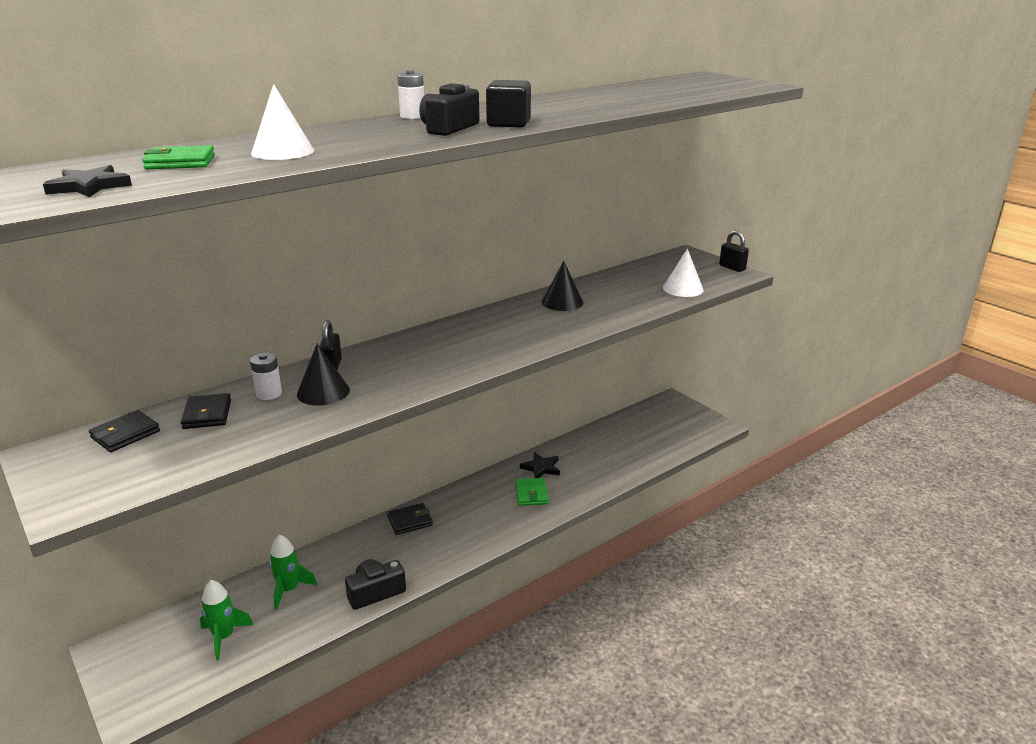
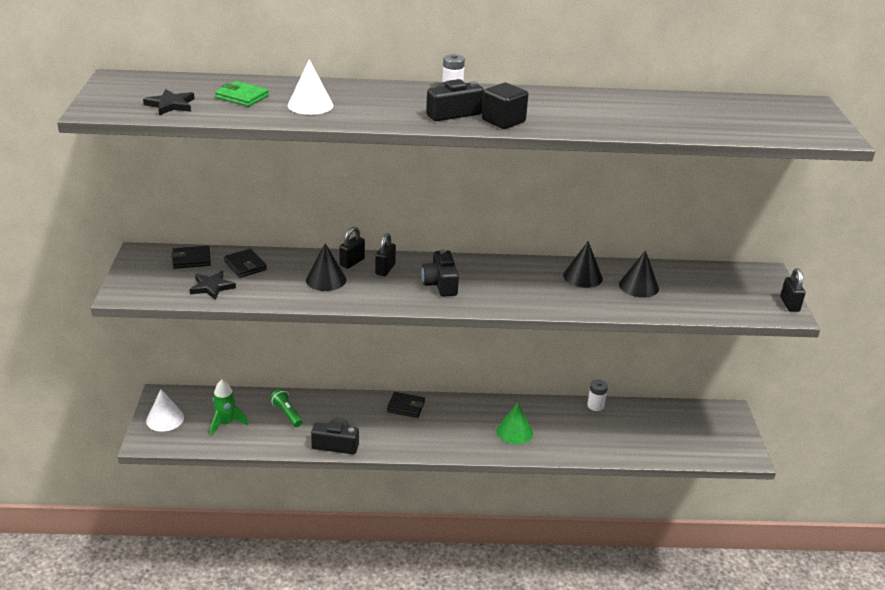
camera: 35 degrees right, 5 degrees up
black wallet [181,393,231,429] -> black wallet turned 60 degrees counterclockwise [224,249,267,278]
white battery [250,353,282,400] -> white battery moved to [587,379,608,411]
green rocket [269,534,317,610] -> green flashlight [270,388,303,427]
green wallet [515,478,549,506] -> green cone [497,403,533,444]
black star [520,452,560,478] -> black star moved to [189,271,236,300]
white cone [663,248,704,297] -> white cone moved to [146,389,184,432]
none -> black padlock [375,233,396,276]
none -> black camera [421,249,459,297]
none -> black cone [619,250,659,298]

